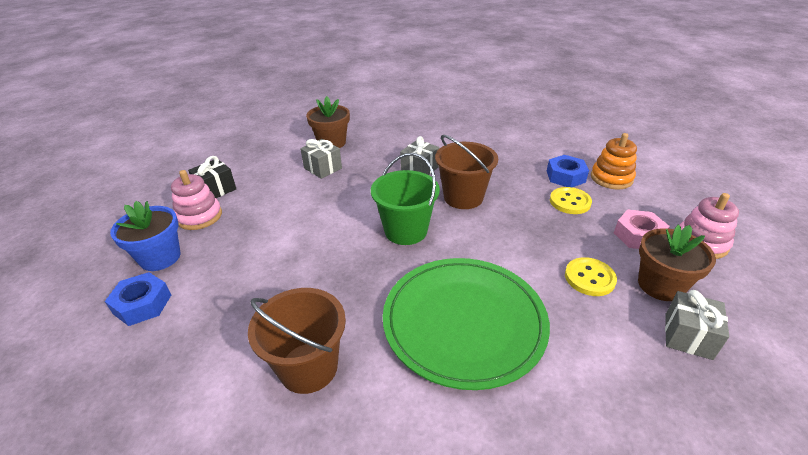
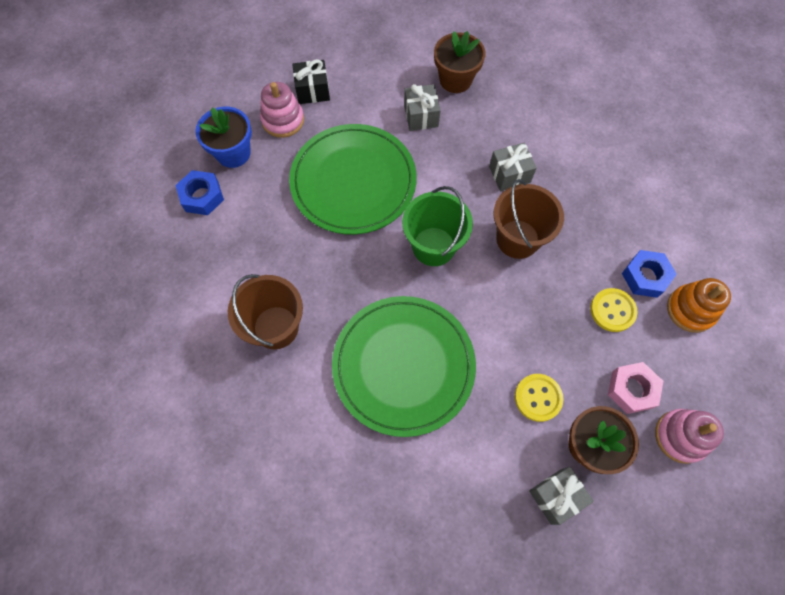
camera: 35 degrees right, 30 degrees up
none -> green plate [289,124,417,235]

